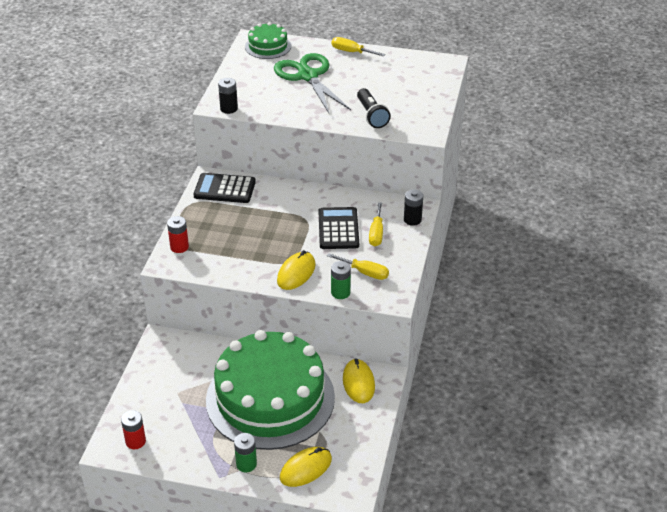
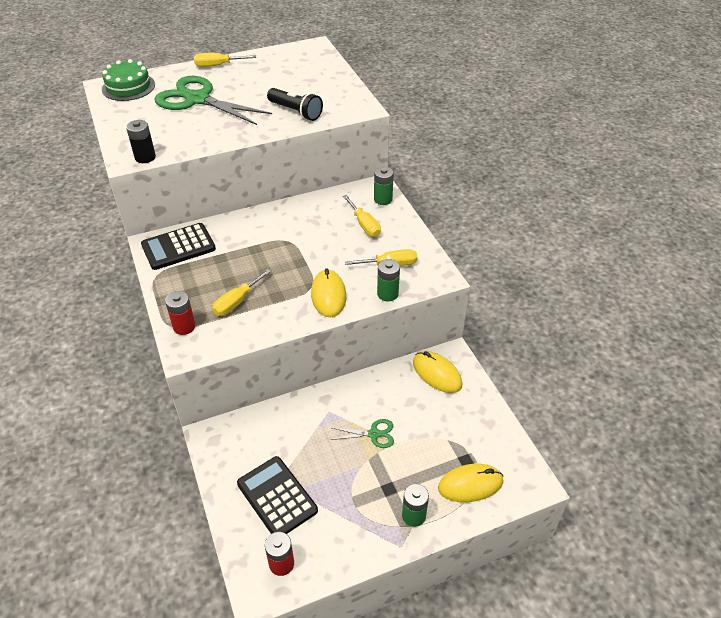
camera: 35 degrees left, 5 degrees up
green cake [206,330,335,450] -> green scissors [330,419,394,448]
yellow mouse [280,447,332,487] -> yellow mouse turned 60 degrees clockwise [438,464,503,502]
black calculator [319,207,359,249] -> black calculator moved to [237,456,318,534]
black battery [404,189,423,226] -> green battery [374,167,394,205]
none -> yellow screwdriver [212,269,271,316]

